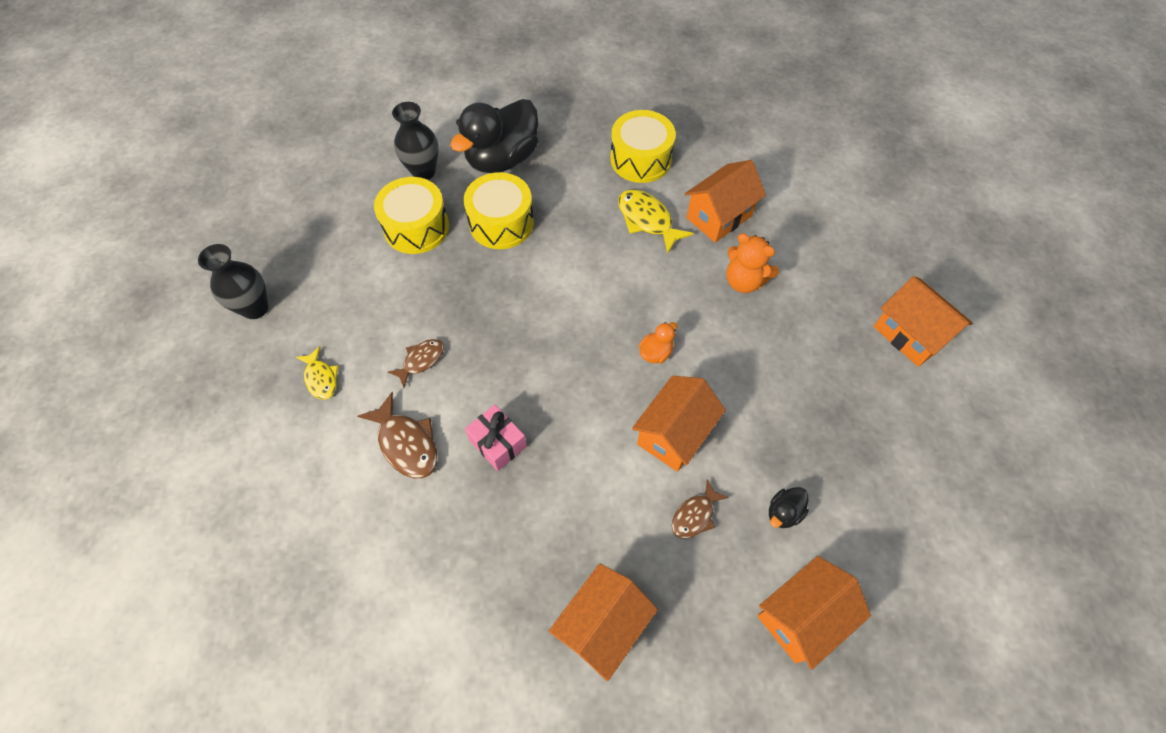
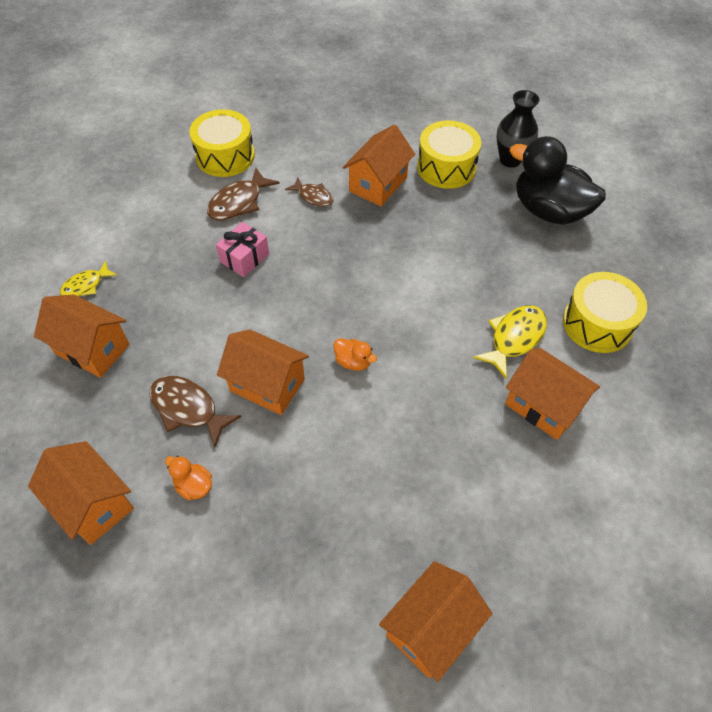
camera: 80 degrees right, 5 degrees down
black vase [198,244,268,319] -> none
yellow fish [296,346,338,400] -> yellow fish moved to [60,261,117,296]
yellow drum [463,172,534,249] -> yellow drum moved to [189,109,255,177]
brown fish [672,480,729,539] -> brown fish [149,376,242,448], size x1.56
orange teddy bear [726,233,779,293] -> none
black duck [769,487,809,528] -> orange duck [165,456,212,500]
none -> orange house [343,124,415,207]

